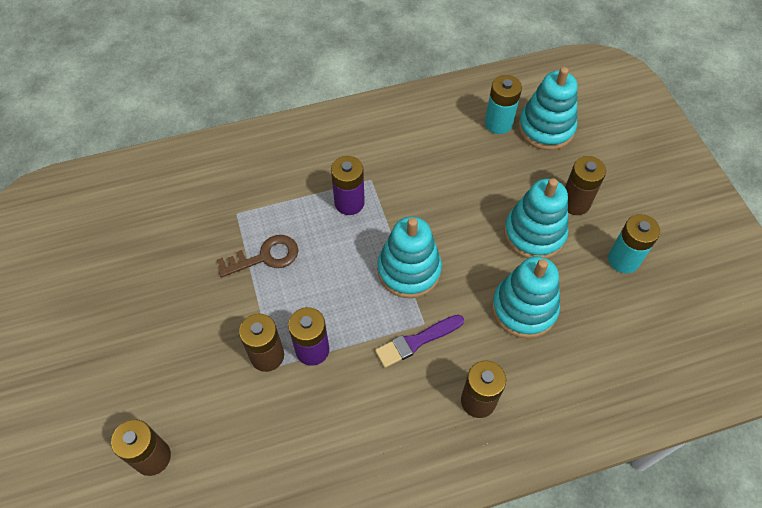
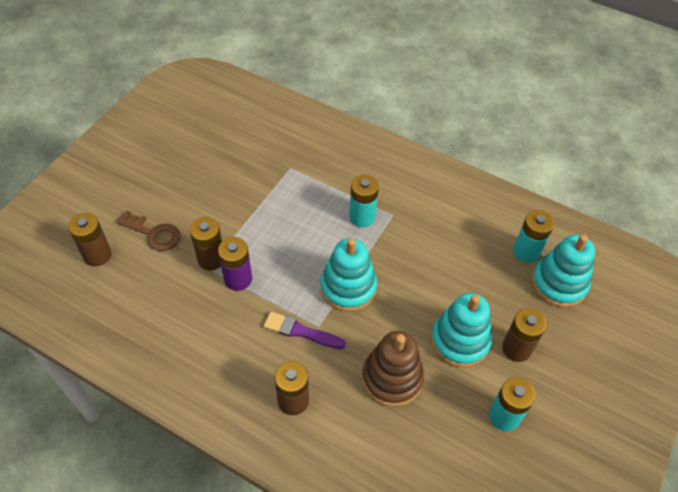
camera: 45 degrees right, 5 degrees down
brown key [217,235,298,277] -> brown key moved to [117,210,181,251]
purple battery [331,156,365,215] -> turquoise battery [349,175,379,227]
turquoise stacking toy [492,256,560,338] -> brown stacking toy [362,331,424,407]

